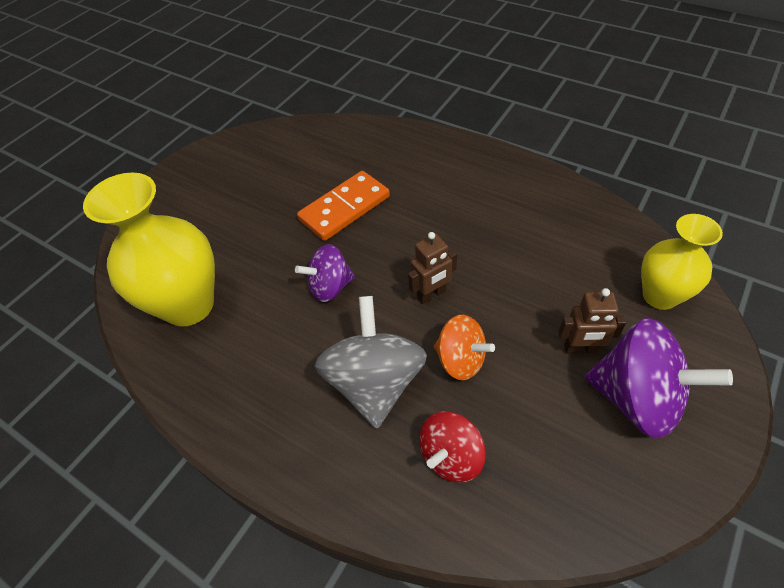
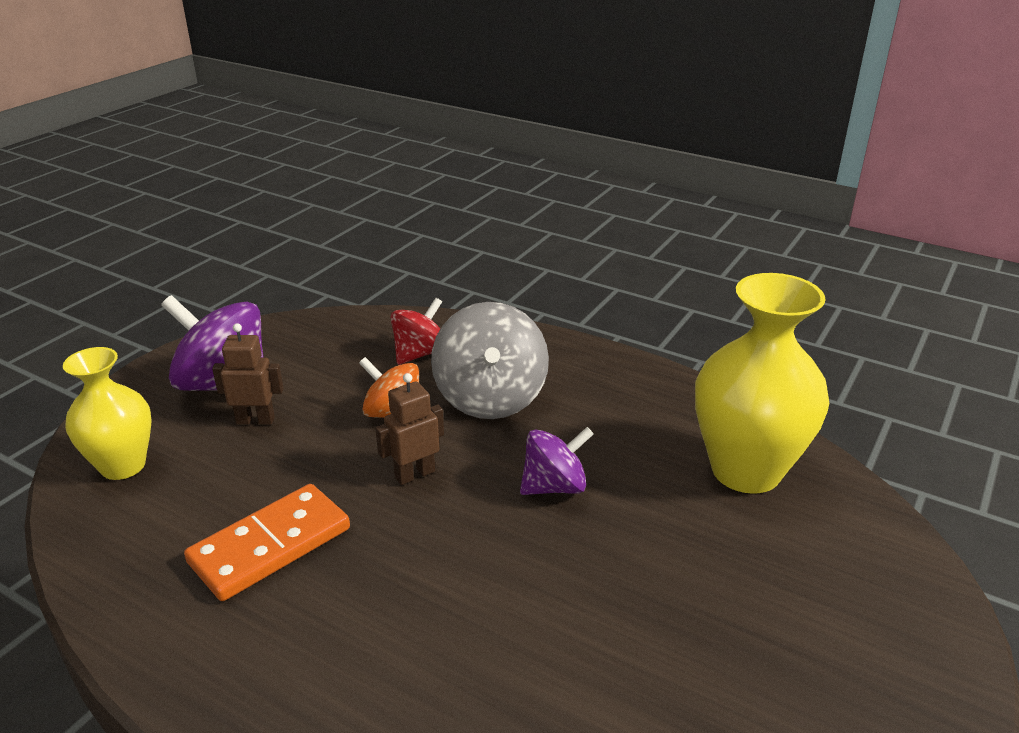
camera: 175 degrees right, 20 degrees down
orange domino [297,171,390,241] -> orange domino moved to [184,484,350,601]

